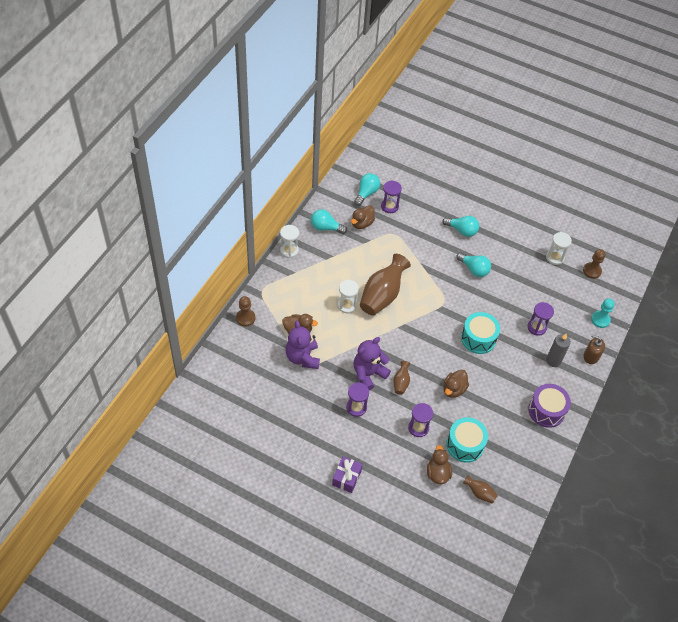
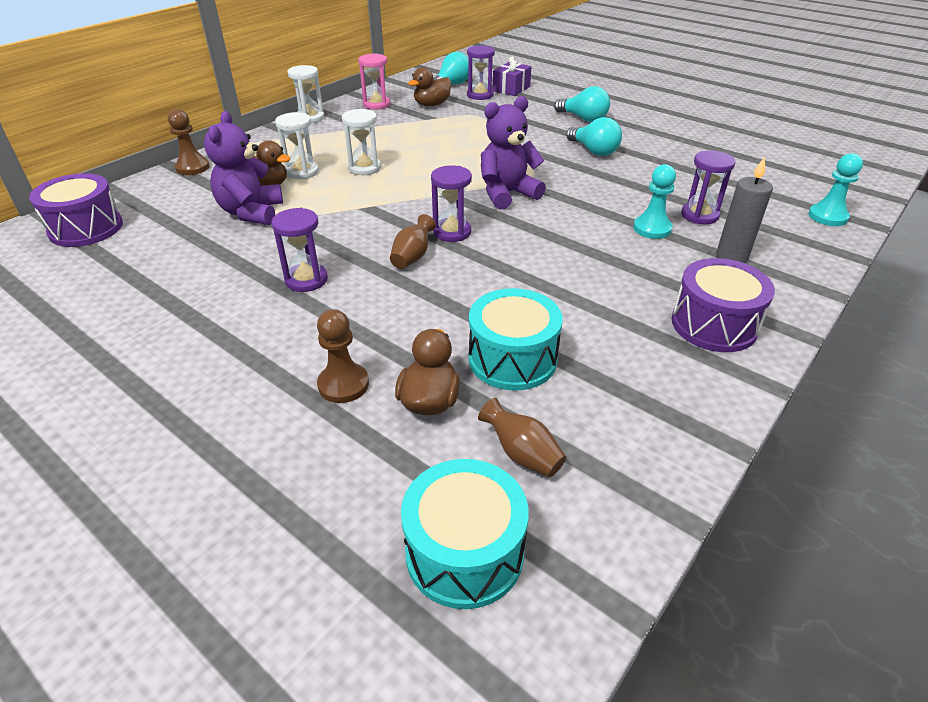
camera: 15 degrees right, 15 degrees down
turquoise light bulb [311,209,347,234] -> pink hourglass [358,53,391,110]
purple gift [332,456,363,493] -> purple gift moved to [493,57,531,96]
purple teddy bear [353,337,391,391] -> purple teddy bear moved to [481,96,546,209]
brown vase [360,254,411,316] -> none
purple hourglass [408,403,433,437] -> purple hourglass moved to [431,165,472,242]
brown duck [443,370,469,398] -> none
turquoise drum [461,312,500,354] -> turquoise drum moved to [401,459,529,609]
white hourglass [546,232,572,265] -> white hourglass moved to [275,112,319,179]
brown pawn [583,249,605,279] -> brown pawn moved to [317,309,369,403]
brown soap dispenser [584,335,605,364] -> none
none -> purple drum [29,173,123,247]
none -> turquoise pawn [633,164,676,239]

